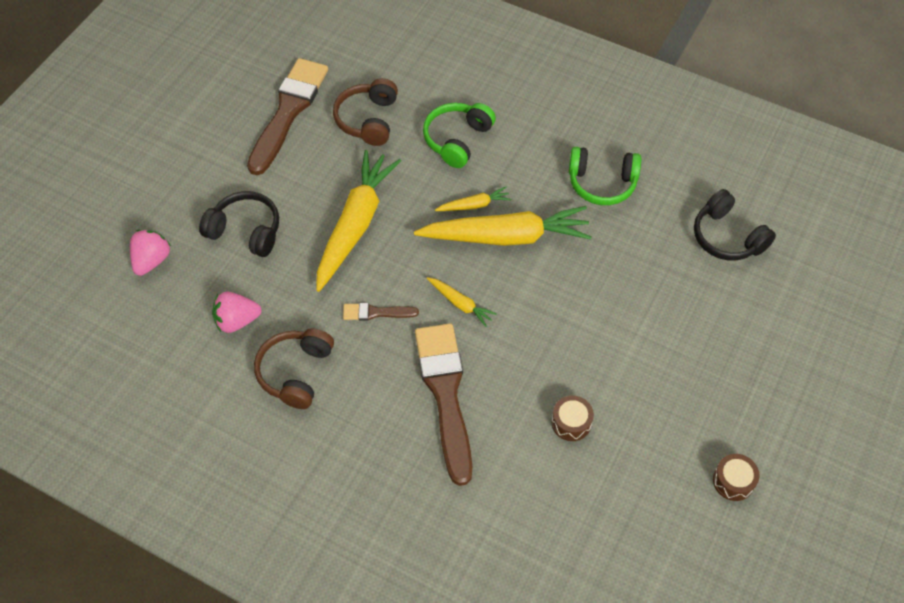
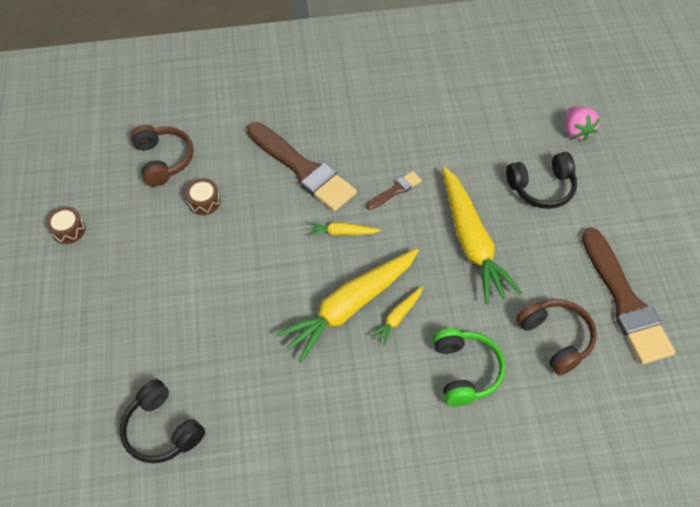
camera: 145 degrees right, 0 degrees up
pink strawberry [212,292,261,333] -> none
brown headphones [254,329,334,409] -> brown headphones moved to [131,125,193,187]
green headphones [569,147,641,205] -> none
black headphones [694,189,776,260] -> black headphones turned 150 degrees counterclockwise [120,379,205,463]

